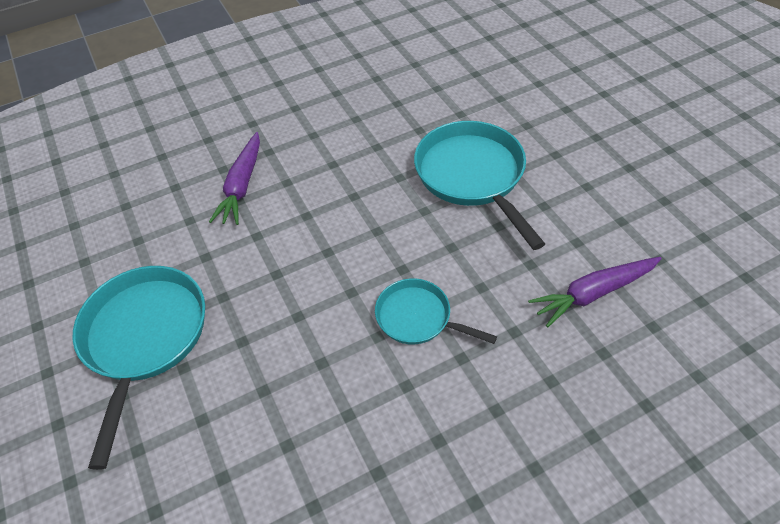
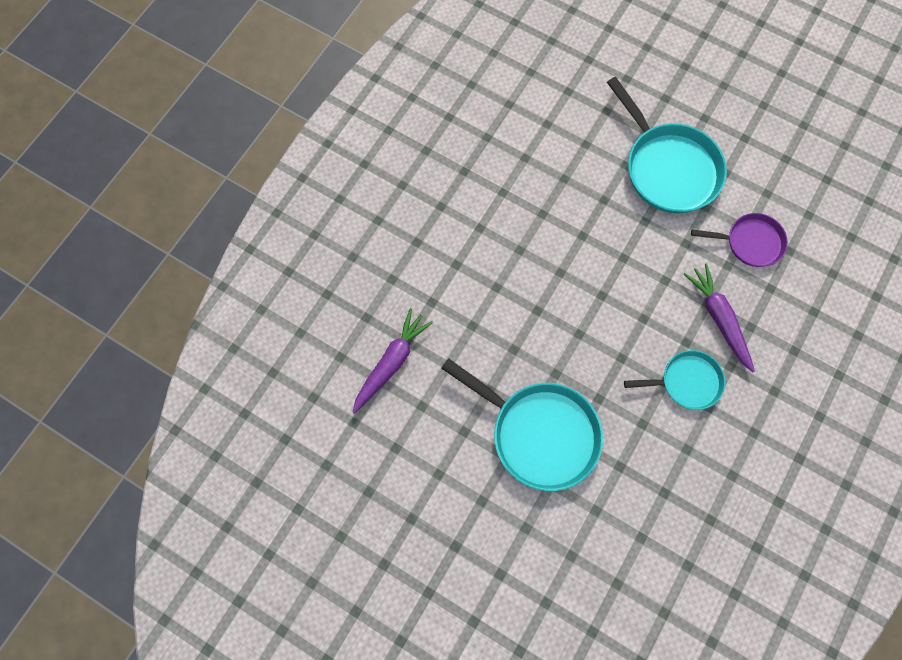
camera: 145 degrees right, 20 degrees up
turquoise pan [375,278,497,344] -> turquoise pan moved to [624,350,725,410]
none -> purple pan [691,213,788,267]

